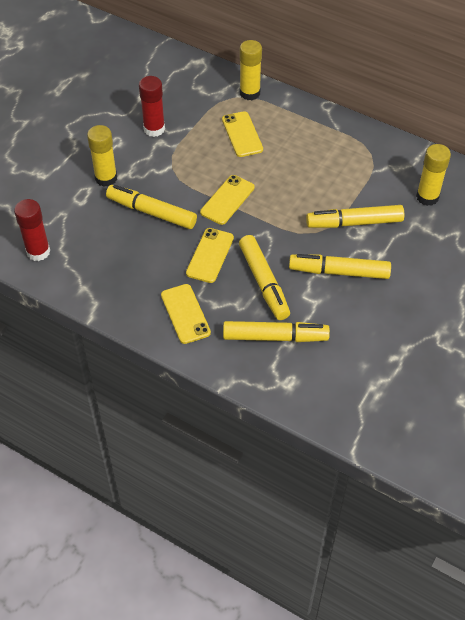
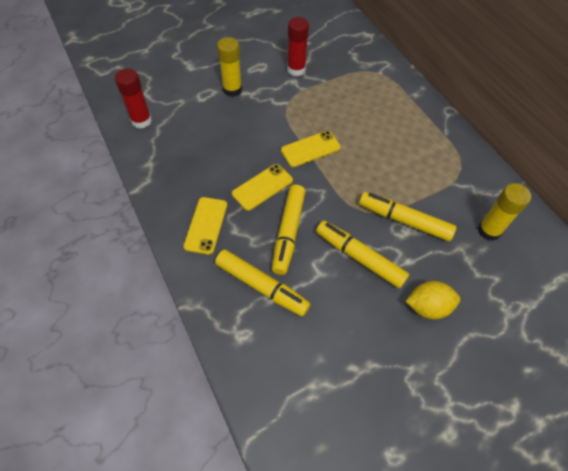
camera: 30 degrees right, 5 degrees up
yellow marker [106,185,197,229] -> none
yellow phone [222,111,263,157] -> none
yellow glue stick [240,40,262,100] -> none
none -> yellow lemon [405,281,460,319]

